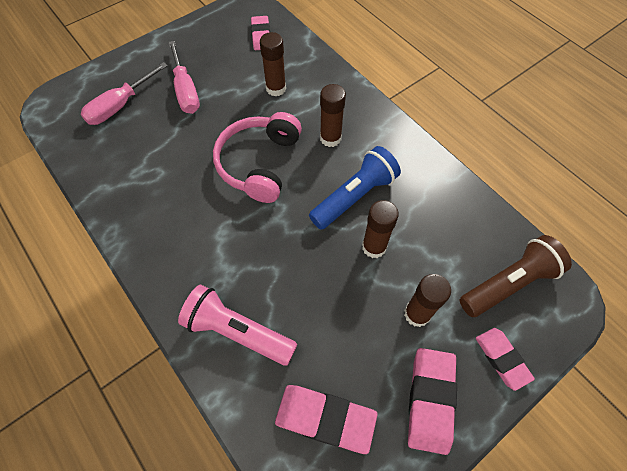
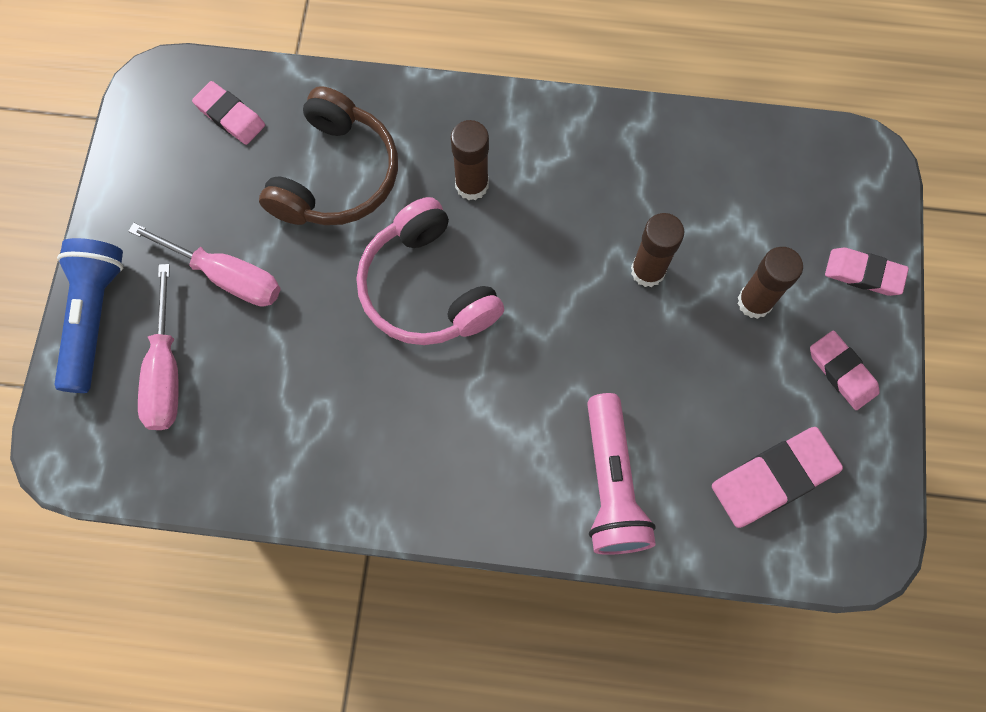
camera: 45 degrees left, 10 degrees up
pink flashlight [178,285,297,366] -> pink flashlight turned 75 degrees counterclockwise [587,393,656,555]
brown glue stick [260,32,286,97] -> brown headphones [259,86,398,225]
blue flashlight [309,146,401,230] -> blue flashlight moved to [54,238,123,393]
pink eraser [408,348,457,455] -> pink eraser [810,331,880,410], size x0.66
brown flashlight [460,235,572,317] -> none

